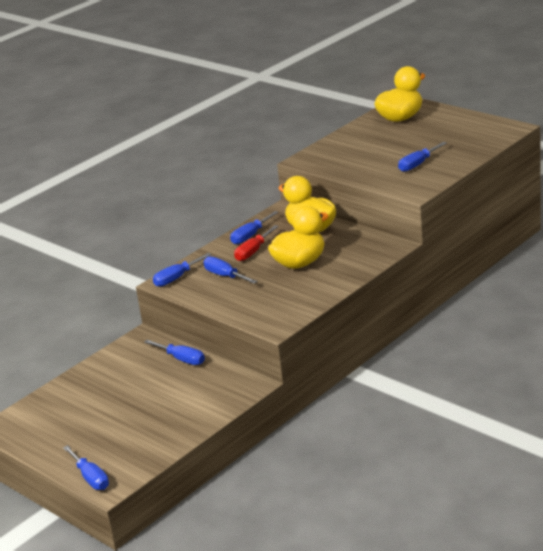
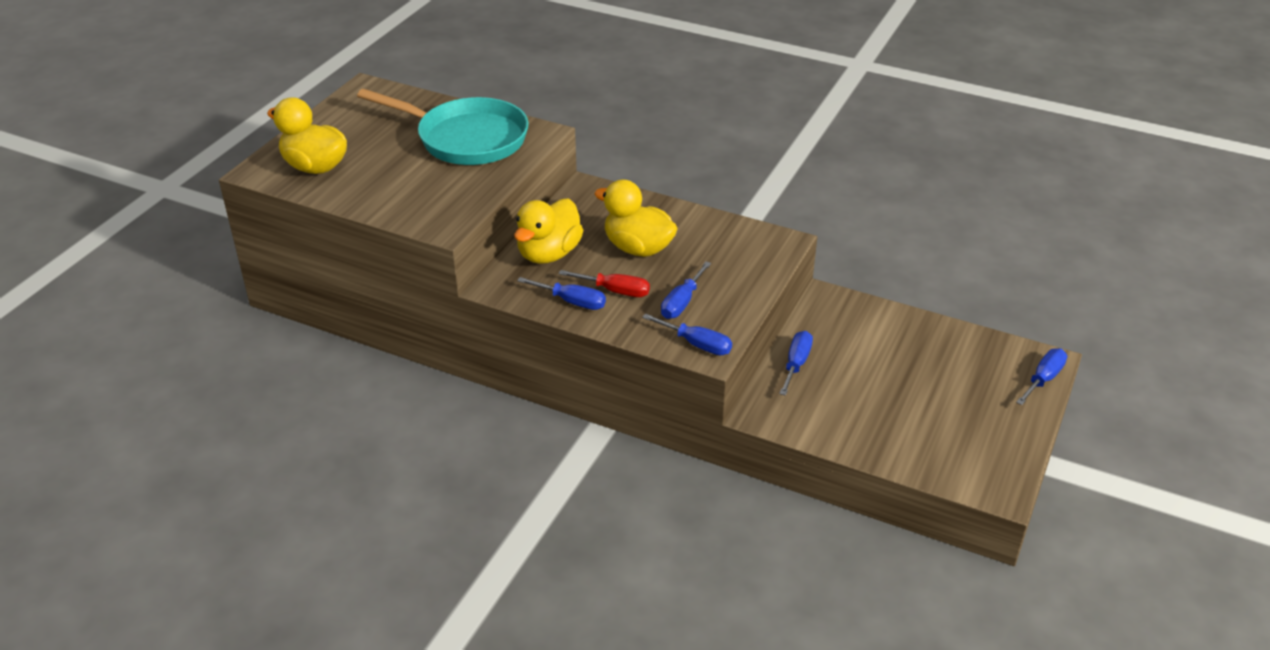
camera: 110 degrees left, 10 degrees up
blue screwdriver [398,142,446,172] -> turquoise pan [357,89,529,165]

